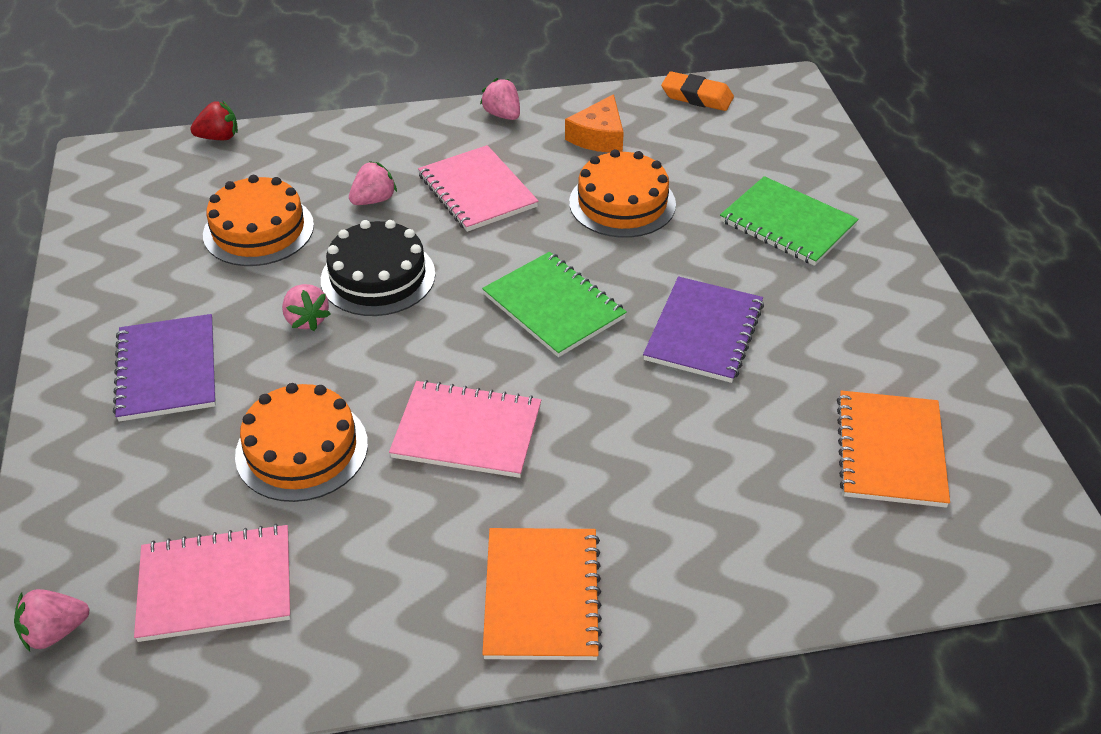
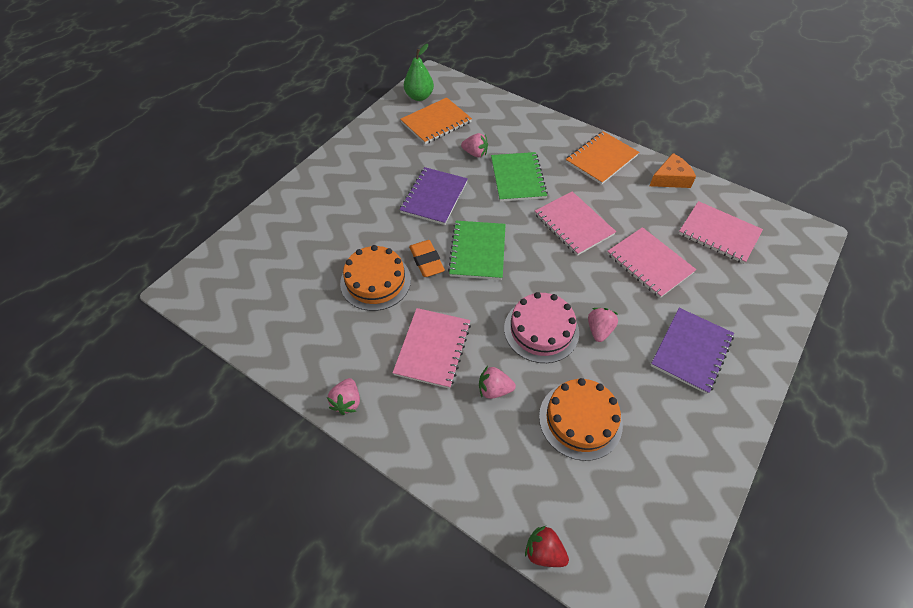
camera: 135 degrees left, 10 degrees up
pink strawberry [14,589,90,651] -> pink strawberry moved to [461,133,488,157]
orange cake [235,383,368,502] -> pink notebook [607,227,697,298]
black cake [321,220,435,316] -> pink cake [504,292,579,363]
orange cheese [565,94,624,153] -> orange cheese moved to [649,153,696,188]
purple notebook [643,277,764,383] -> purple notebook turned 45 degrees counterclockwise [399,167,468,225]
orange eraser [661,71,734,111] -> orange eraser moved to [409,240,445,277]
green notebook [720,176,859,266] -> green notebook moved to [491,152,548,202]
none -> green pear [404,44,434,101]

